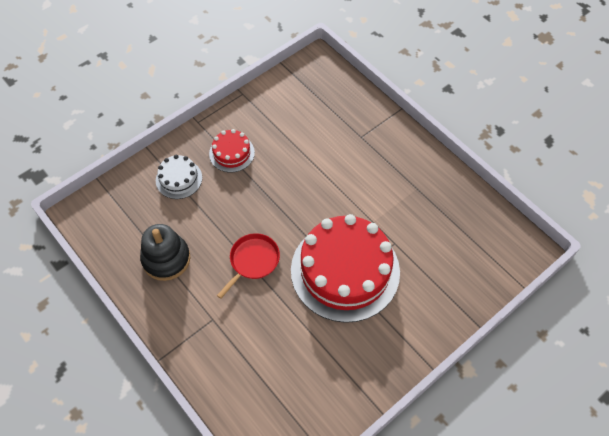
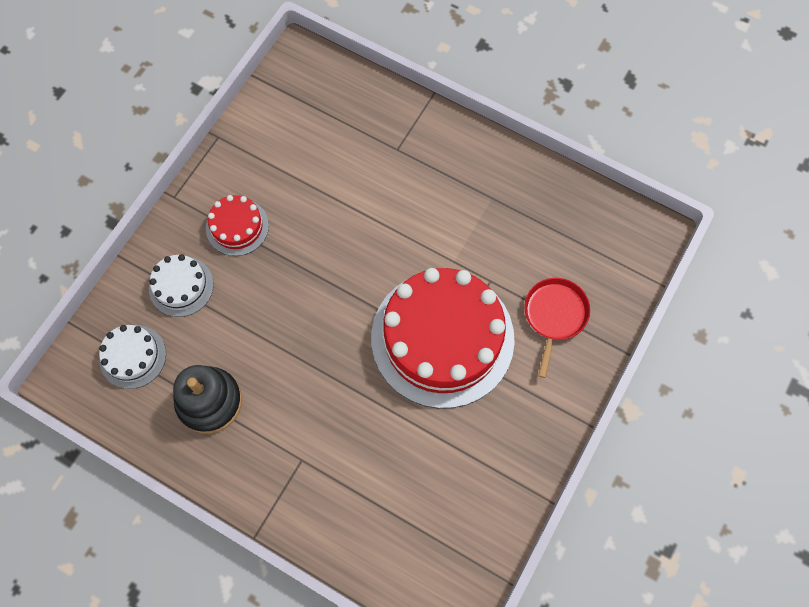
camera: 20 degrees left, 10 degrees up
red pan [217,233,280,299] -> red pan moved to [524,278,590,378]
none -> white cake [99,325,166,389]

